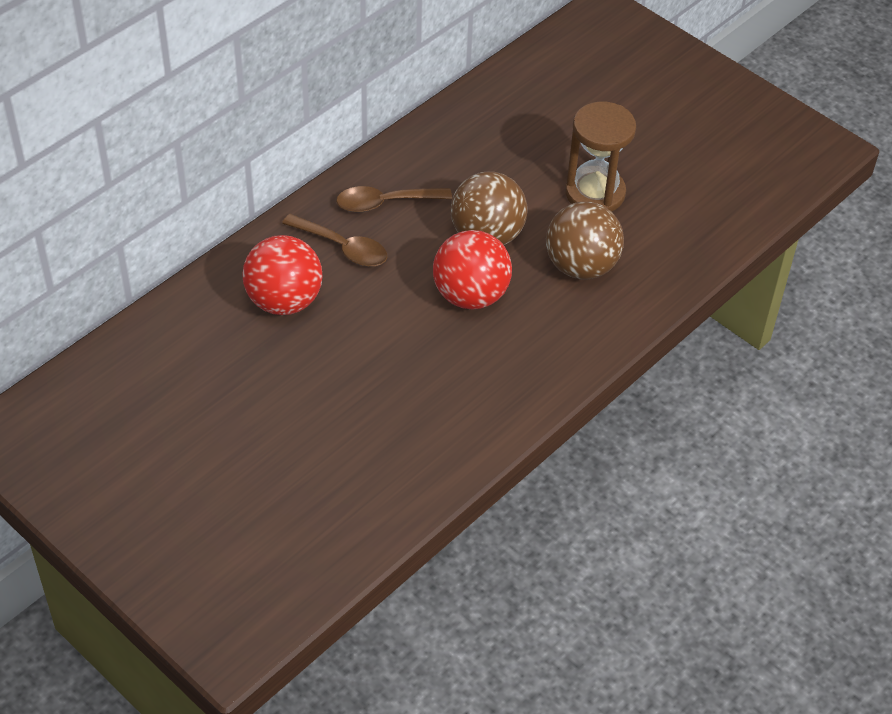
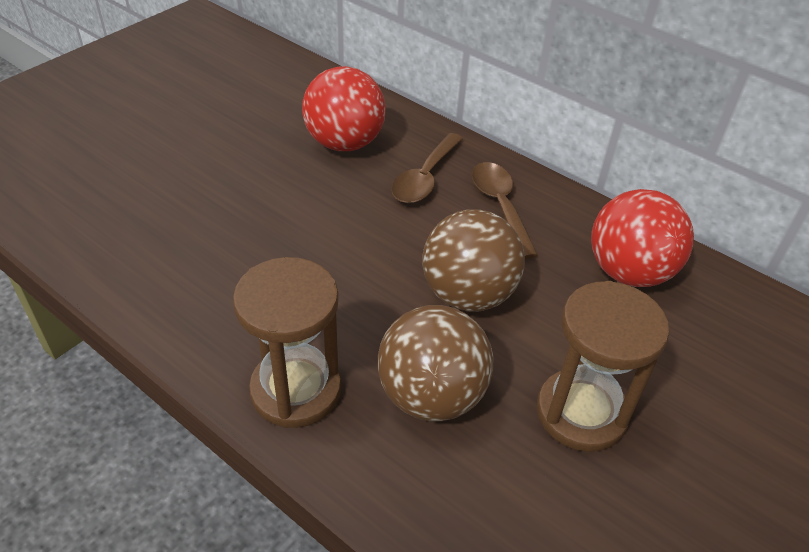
camera: 85 degrees right, 5 degrees down
red ball [433,230,512,310] -> red ball moved to [591,189,694,287]
none -> brown hourglass [233,257,341,428]

